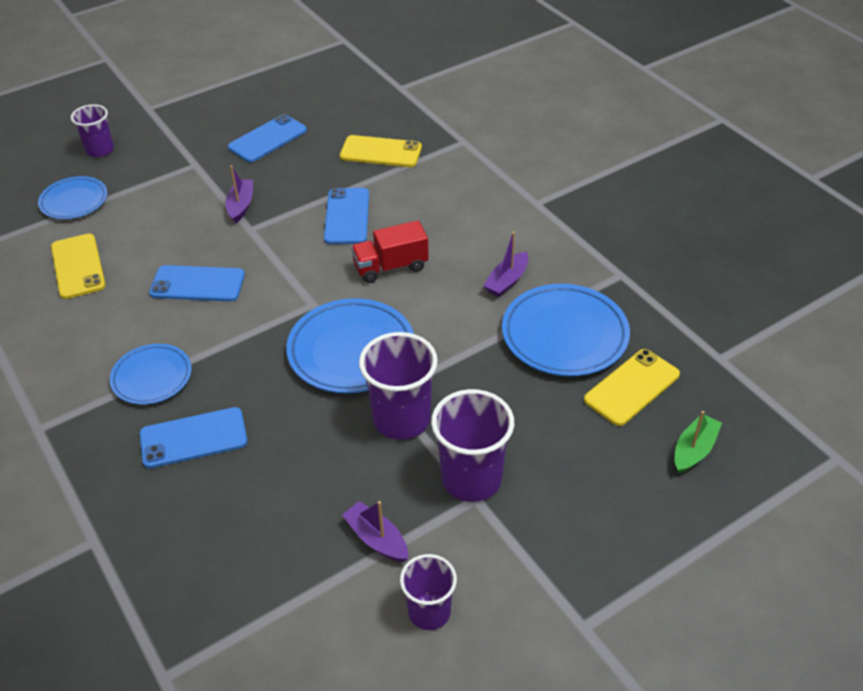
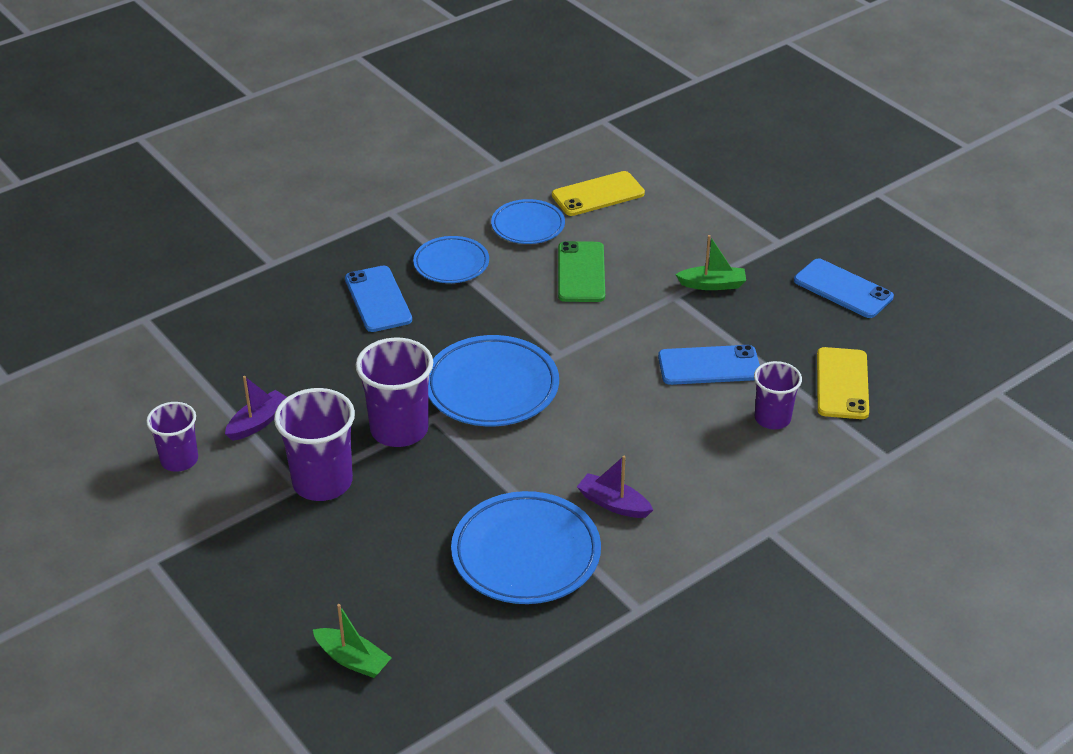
camera: 85 degrees right, 5 degrees down
blue plate [38,176,107,219] -> blue plate moved to [491,199,565,244]
purple cup [71,104,114,157] -> purple cup moved to [754,361,802,429]
blue phone [149,265,245,301] -> green phone [558,241,605,302]
purple boat [225,165,253,223] -> green boat [675,235,746,290]
red truck [351,220,429,283] -> none
yellow phone [584,349,680,426] -> none

